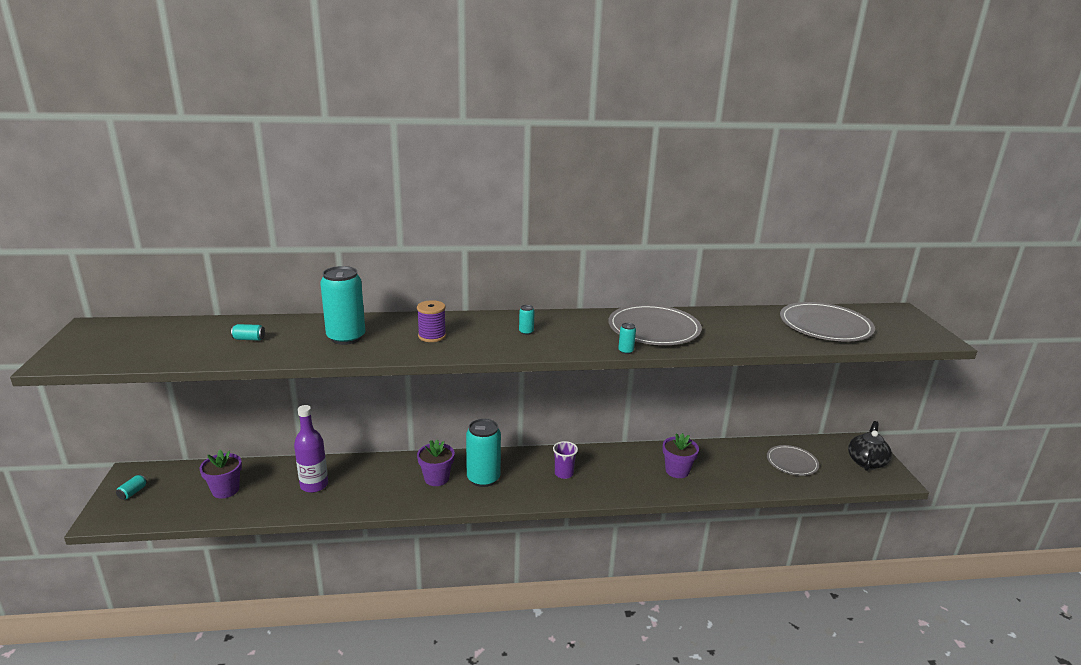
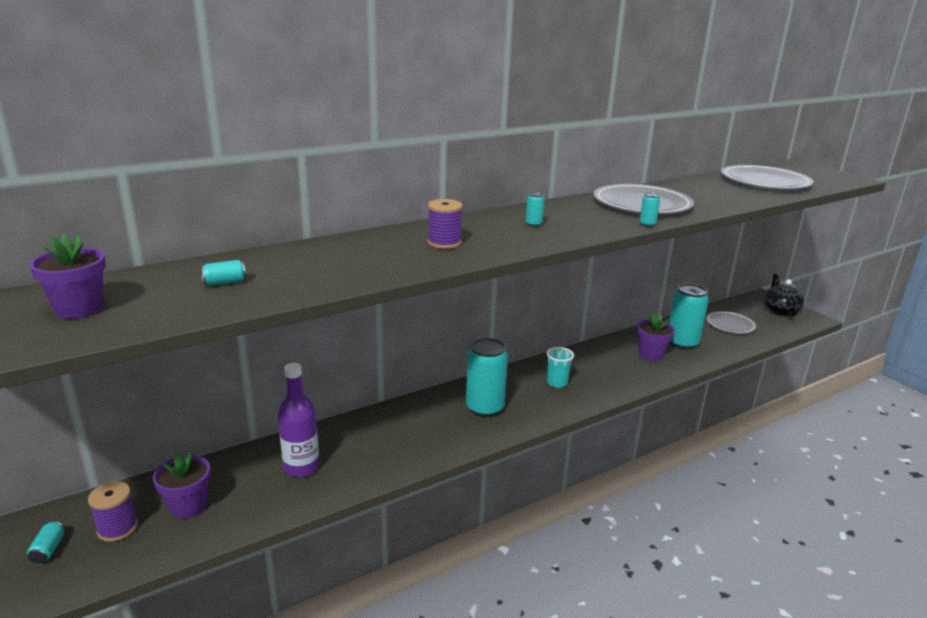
camera: 25 degrees left, 0 degrees up
turquoise can [320,266,365,345] -> turquoise can moved to [669,283,709,350]
purple flower pot [417,440,455,486] -> purple flower pot moved to [29,234,106,319]
purple cup [553,441,578,479] -> turquoise cup [547,347,574,388]
none -> purple spool [88,481,138,542]

